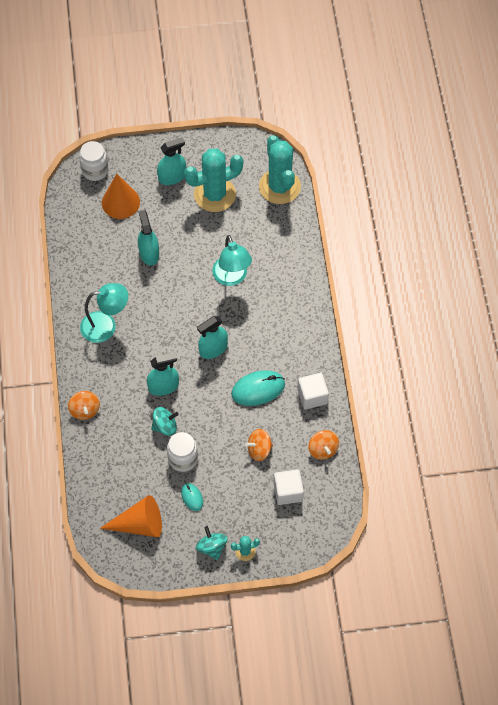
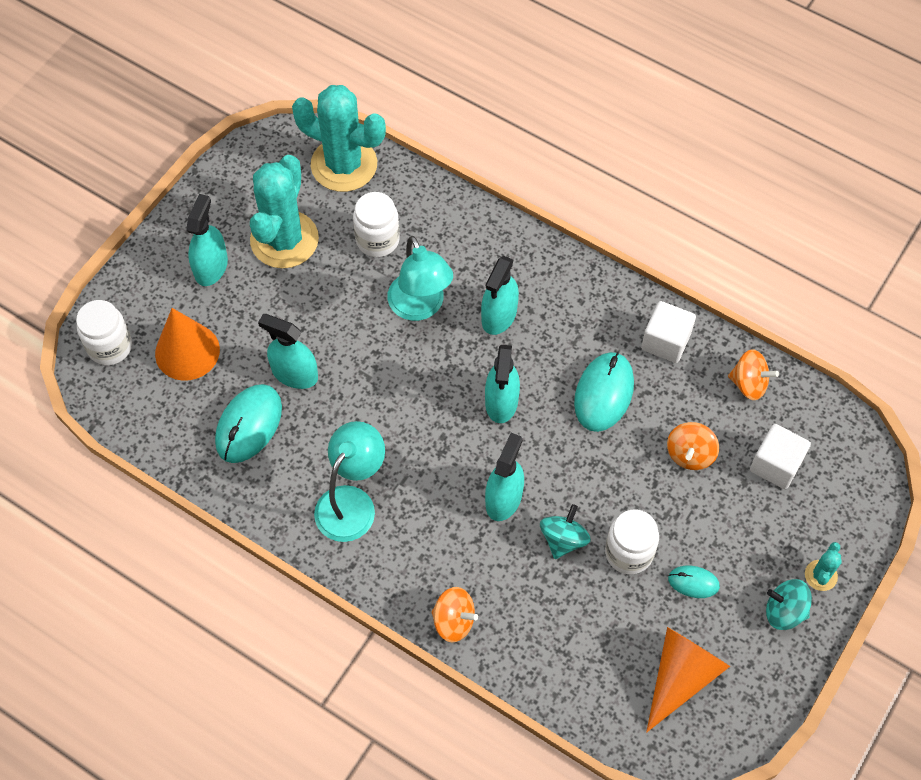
camera: 50 degrees left, 0 degrees up
turquoise lamp [212,235,252,286] -> turquoise lamp turned 45 degrees clockwise [388,236,453,321]
none -> turquoise mouse [215,384,282,463]
none -> white jar [353,192,400,257]
none -> turquoise spray bottle [481,256,519,335]

